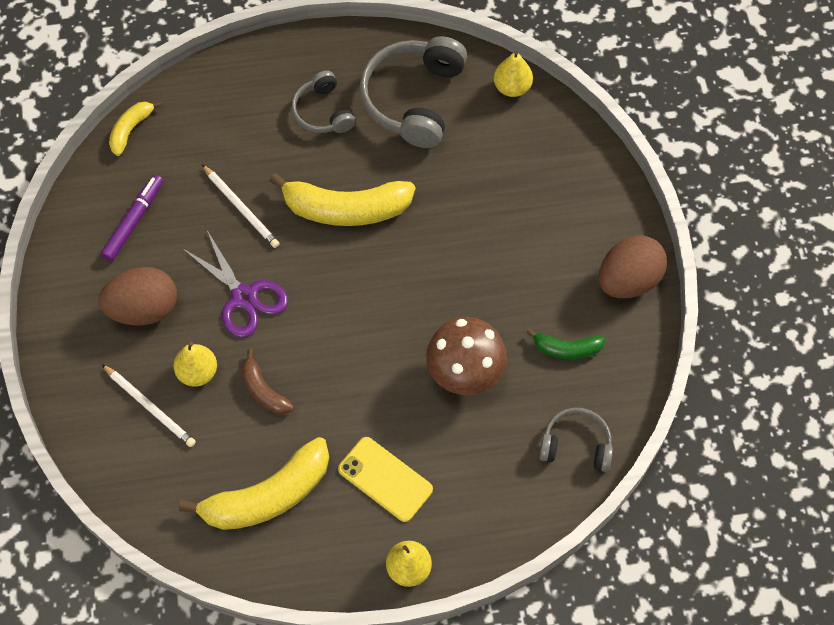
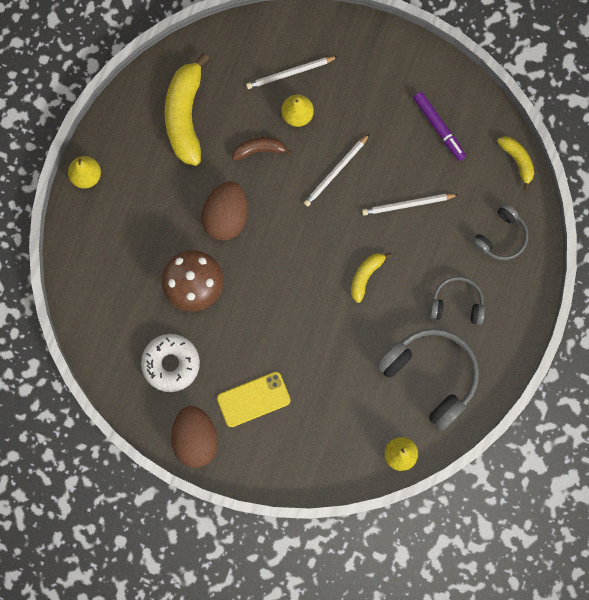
camera: 120 degrees right, 15 degrees up
brown egg [98,267,177,325] -> brown egg moved to [201,181,248,241]
purple scissors [182,231,288,338] -> white pencil [304,134,370,207]
yellow banana [269,173,415,226] -> yellow banana [351,252,392,303], size x0.52
yellow phone [338,437,433,522] -> yellow phone moved to [217,372,291,427]
green banana [526,329,605,359] -> white donut [141,334,200,392]
grey headphones [539,408,613,472] -> grey headphones moved to [472,204,528,260]

